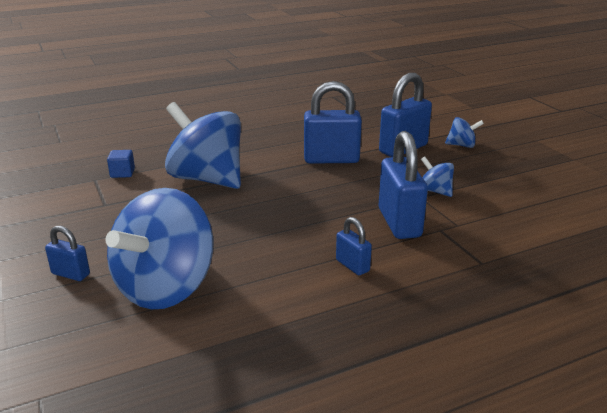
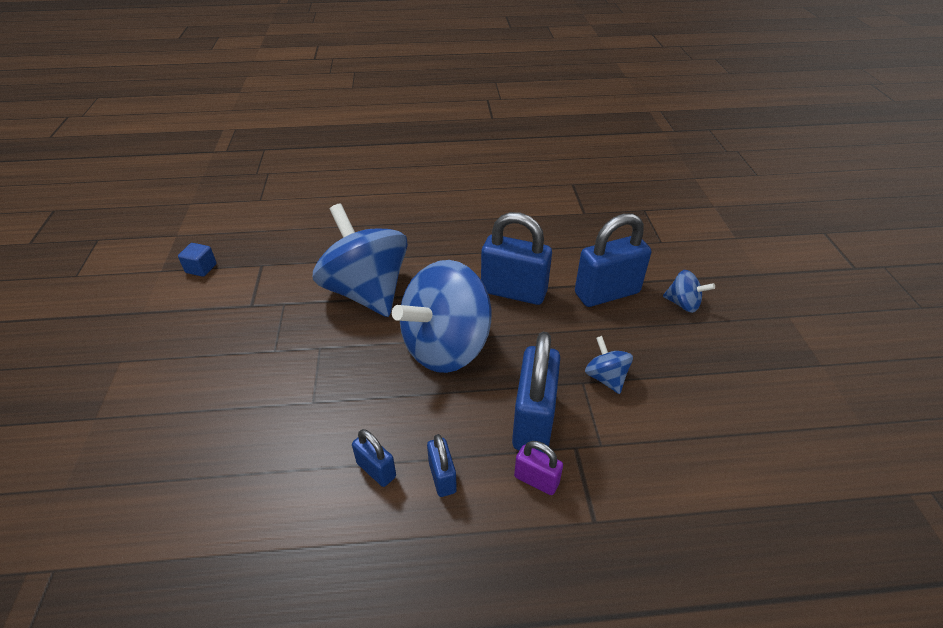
camera: 20 degrees right, 15 degrees up
blue padlock [45,226,90,281] -> blue padlock moved to [352,429,396,487]
blue spinning top [105,188,213,309] -> blue spinning top moved to [392,260,492,373]
blue cube [107,150,135,178] -> blue cube moved to [178,243,217,277]
none -> purple padlock [514,441,563,495]

